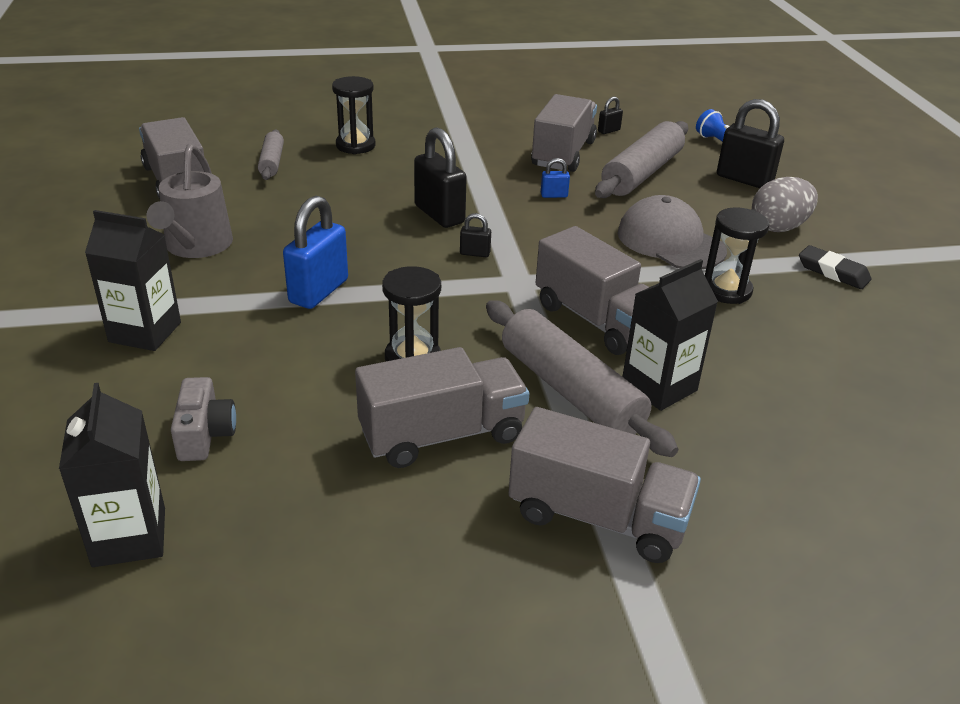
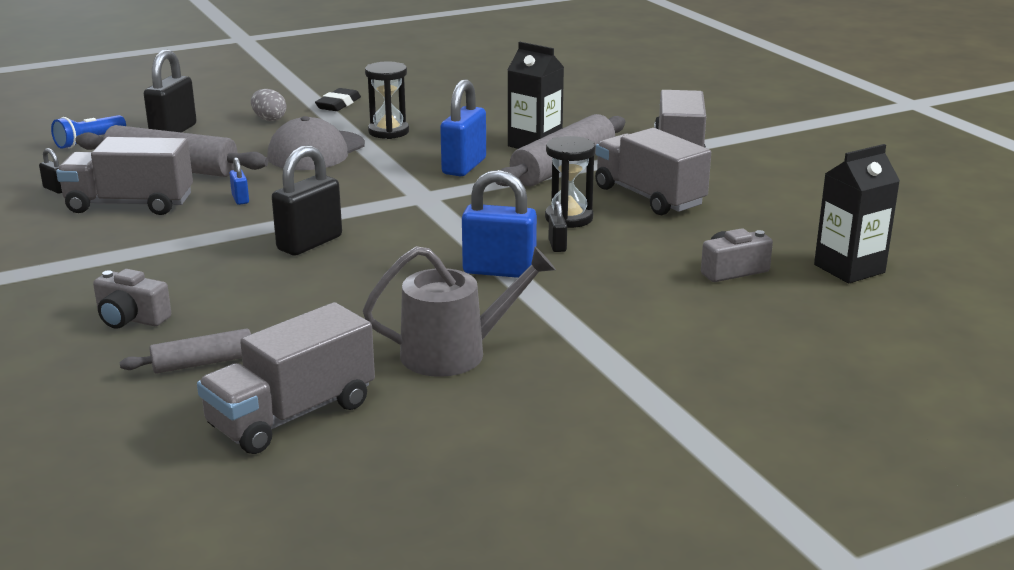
camera: 105 degrees left, 10 degrees down
black carton [85,210,181,351] -> none
black hourglass [332,76,376,154] -> grey camera [93,269,171,329]
black padlock [460,213,491,257] -> black padlock moved to [548,201,567,252]
grey truck [536,226,649,355] -> blue padlock [440,79,486,176]
grey egg [752,177,818,232] -> grey egg [251,89,286,121], size x0.66

